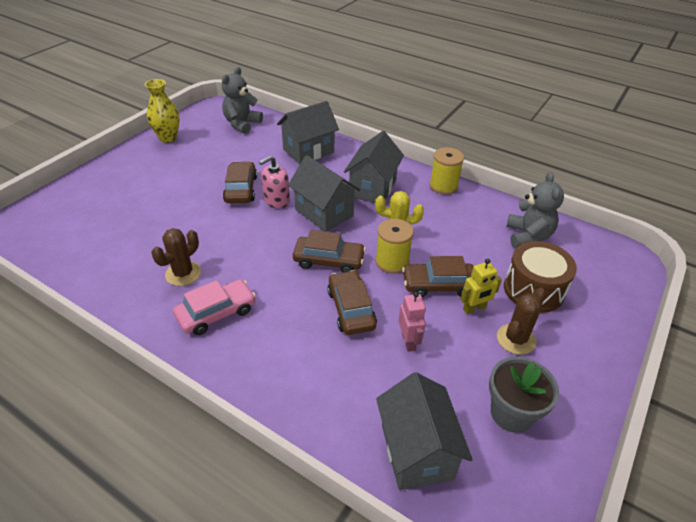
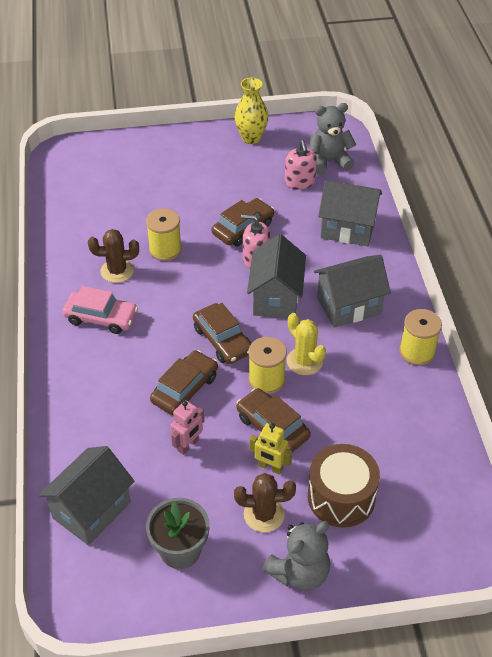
camera: 50 degrees right, 5 degrees up
grey teddy bear [507,172,564,248] -> grey teddy bear moved to [262,521,330,591]
none -> yellow spool [146,208,182,261]
none -> pink soap dispenser [285,140,317,190]

